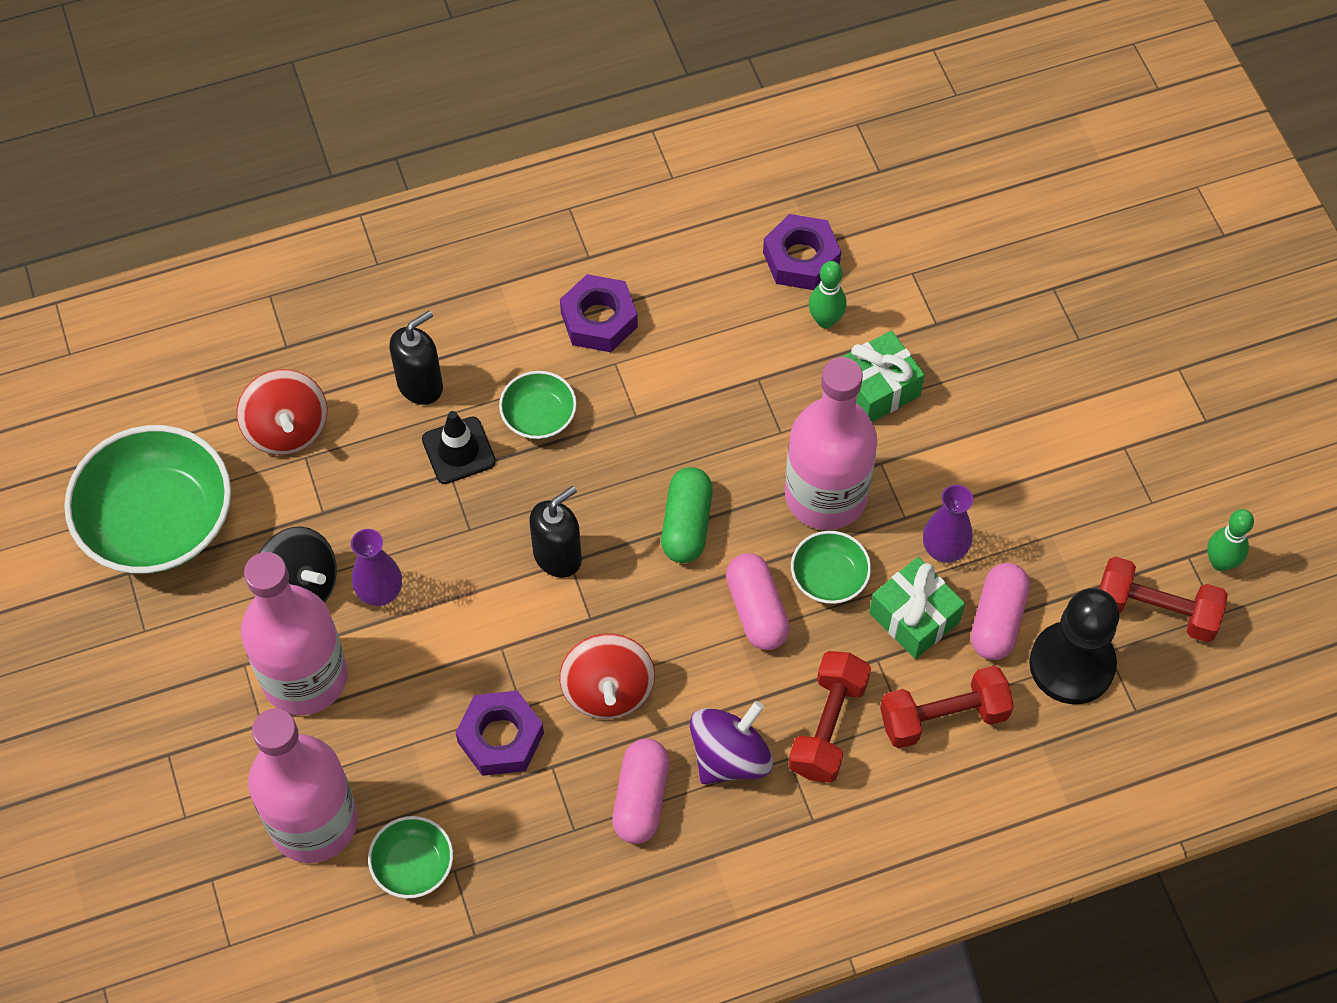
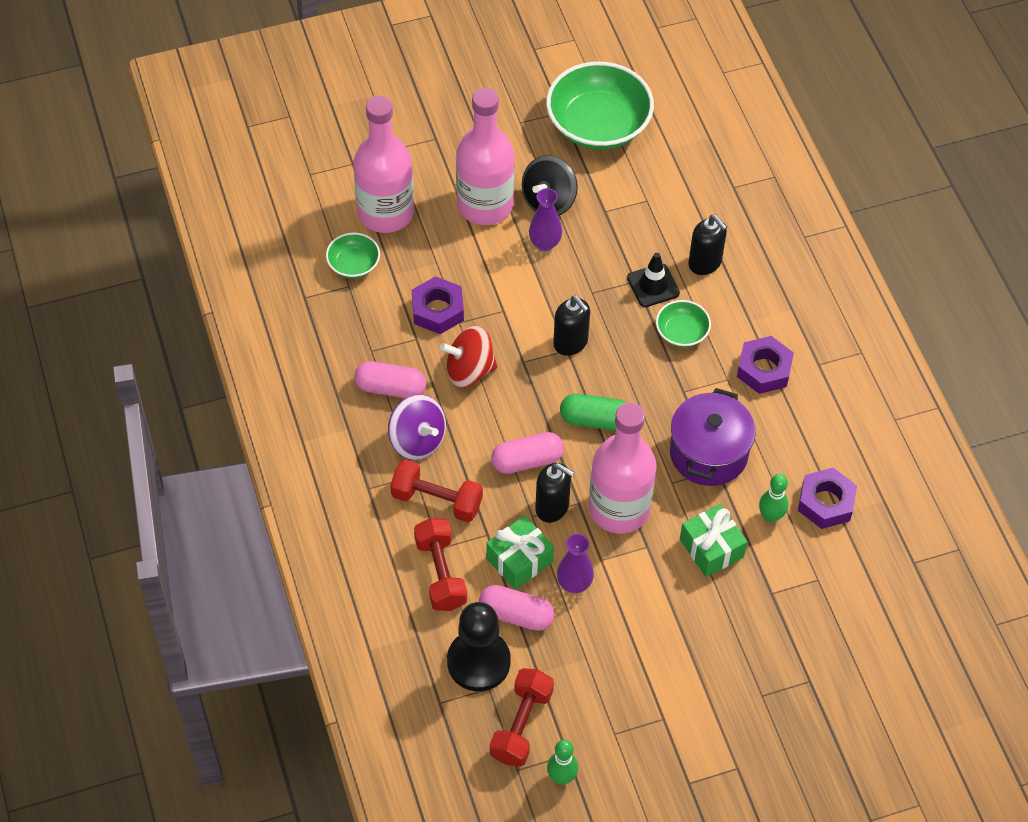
camera: 90 degrees right, 5 degrees down
red spinning top [237,369,327,455] -> none
green bowl [791,531,871,604] -> black soap dispenser [535,463,574,523]
none -> purple pot [670,388,756,486]

